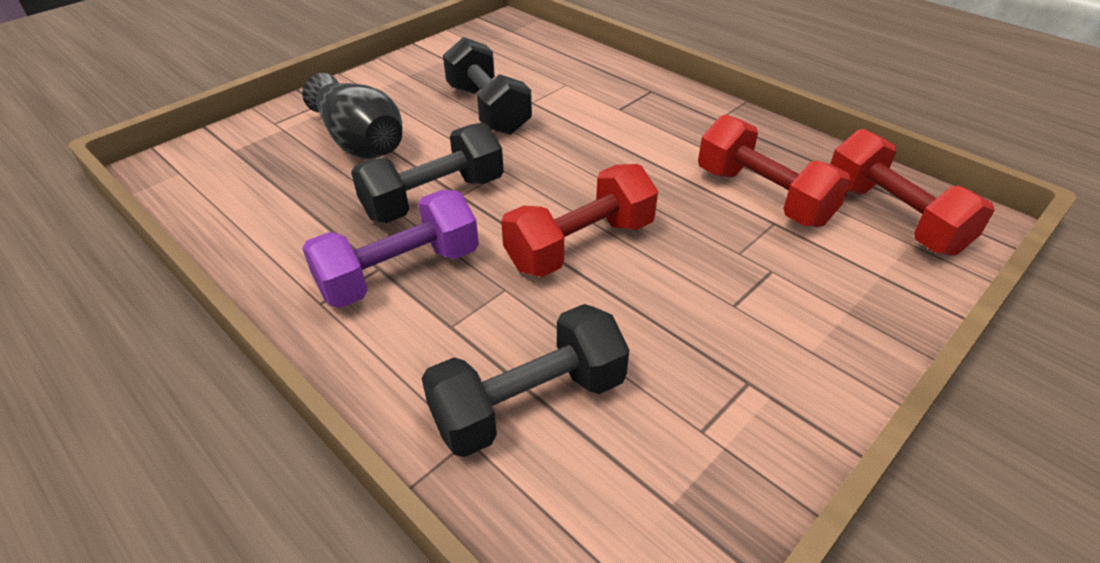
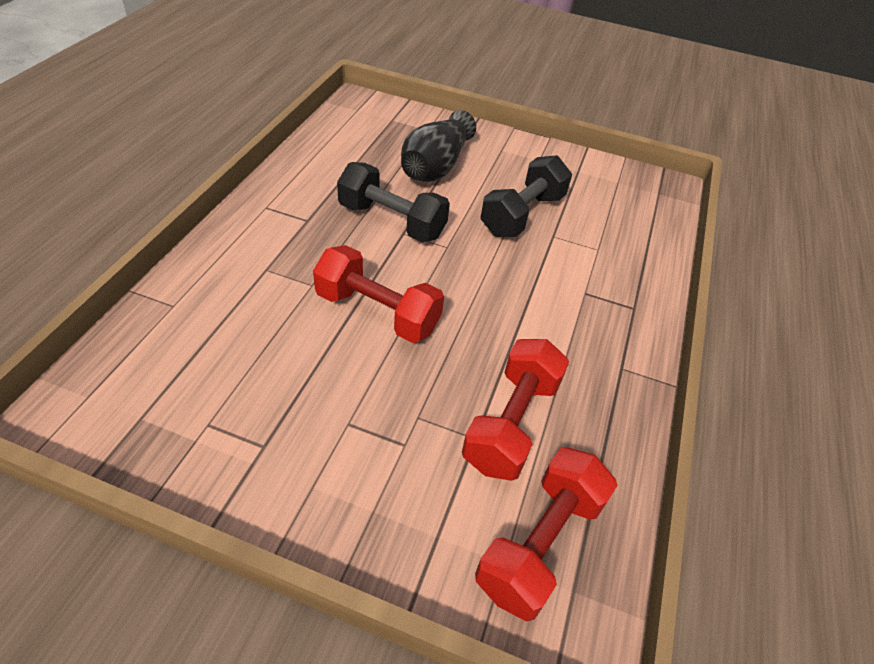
camera: 60 degrees right, 5 degrees up
purple dumbbell [302,190,479,308] -> none
black dumbbell [421,304,629,457] -> none

